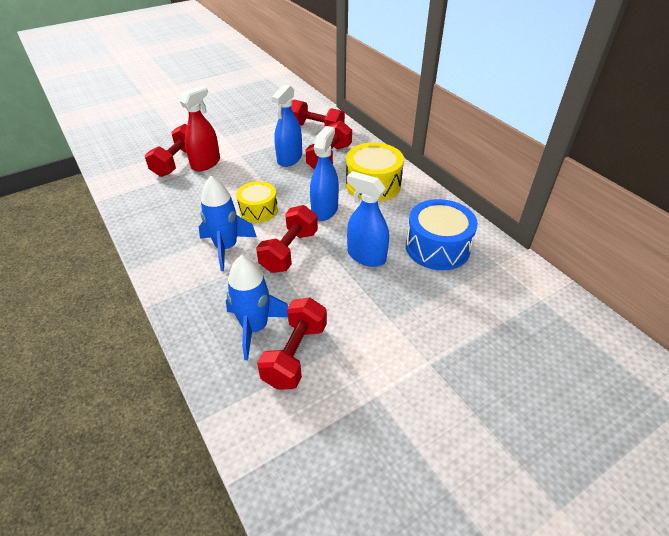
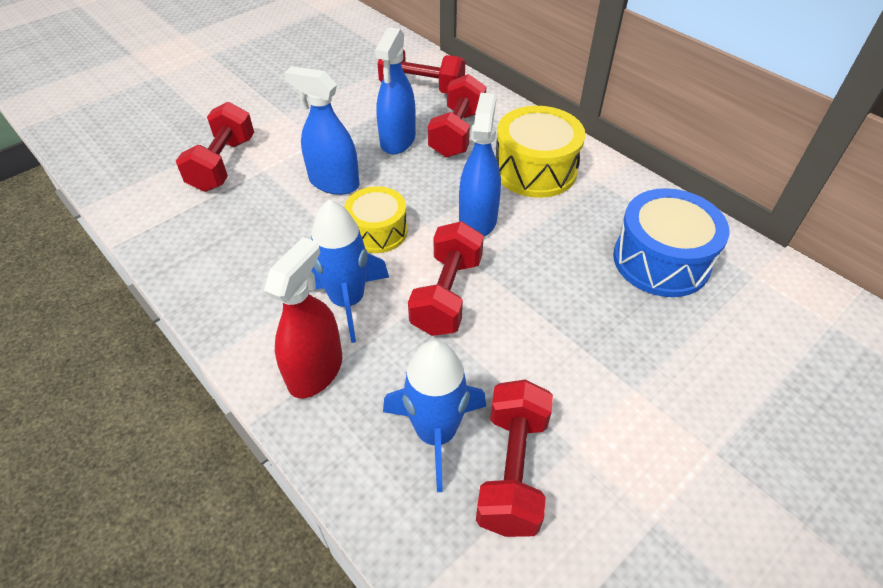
camera: 10 degrees left, 5 degrees up
red spray bottle [179,86,220,171] -> red spray bottle moved to [264,237,342,399]
blue spray bottle [347,171,389,267] -> blue spray bottle moved to [284,66,359,195]

